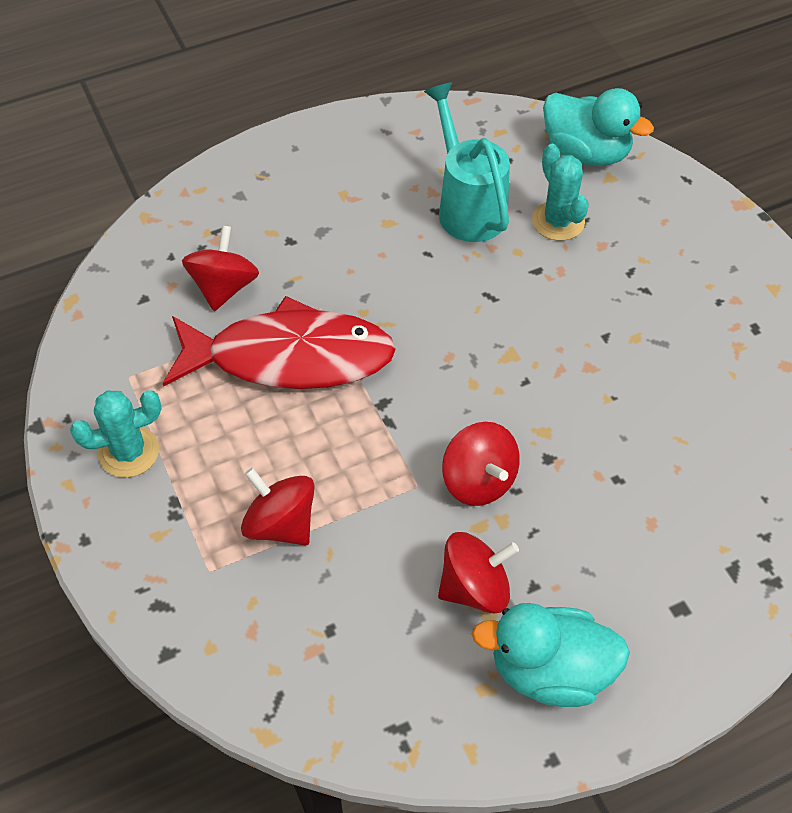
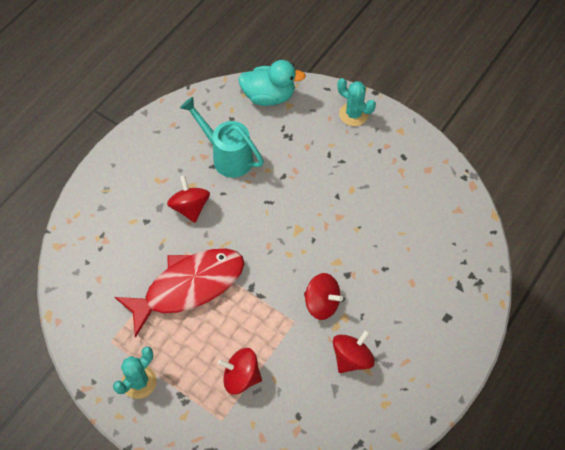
camera: 30 degrees left, 5 degrees up
red spinning top [182,225,259,311] -> red spinning top moved to [167,175,210,223]
turquoise duck [472,603,630,707] -> none
turquoise cactus [532,144,589,241] -> turquoise cactus moved to [338,78,376,126]

